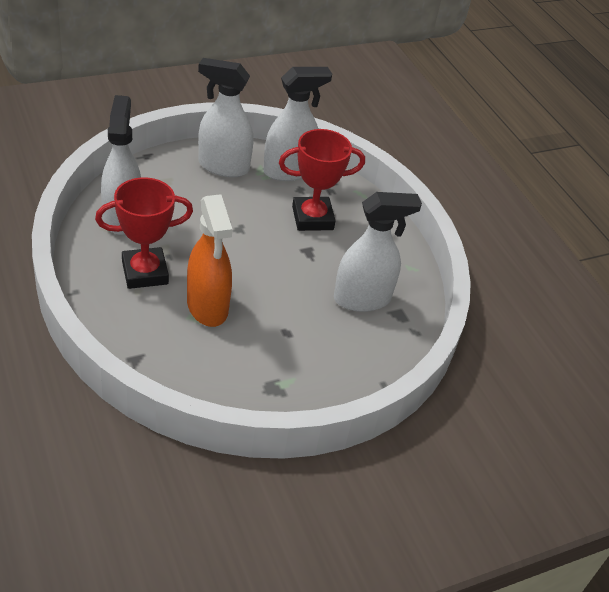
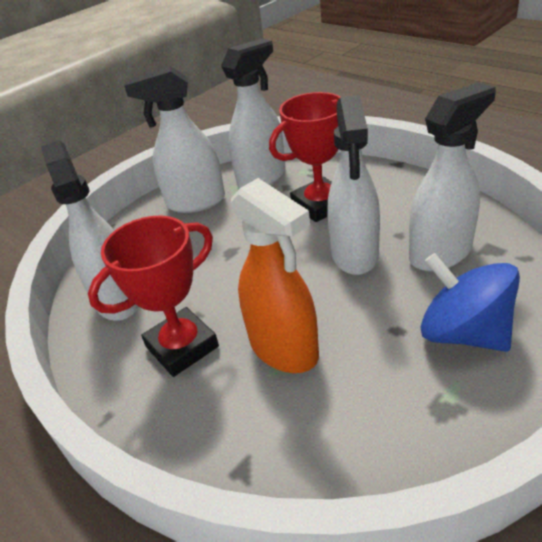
camera: 10 degrees left, 5 degrees down
none -> white spray bottle [328,95,380,275]
none -> blue spinning top [420,253,520,352]

